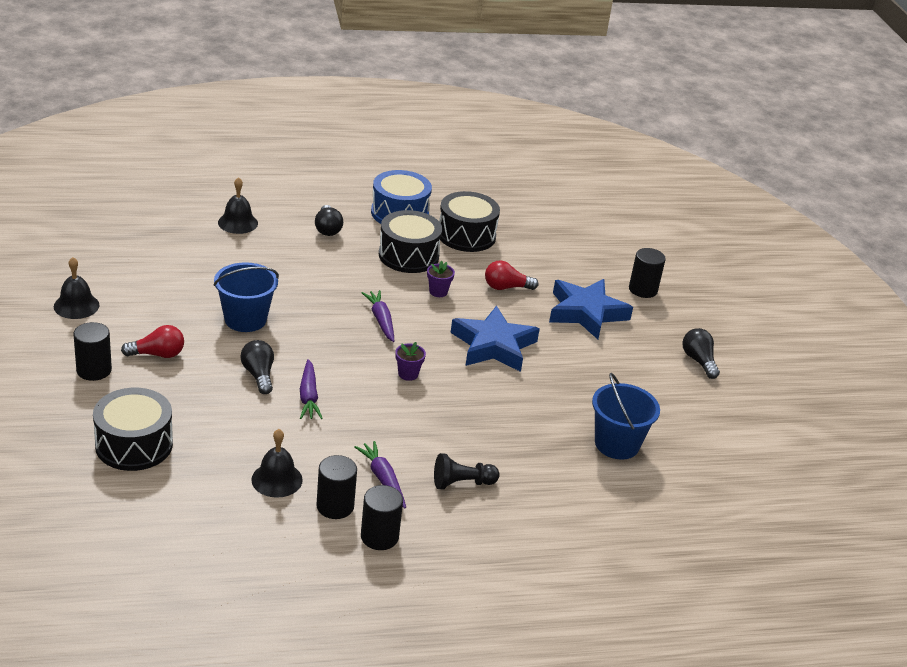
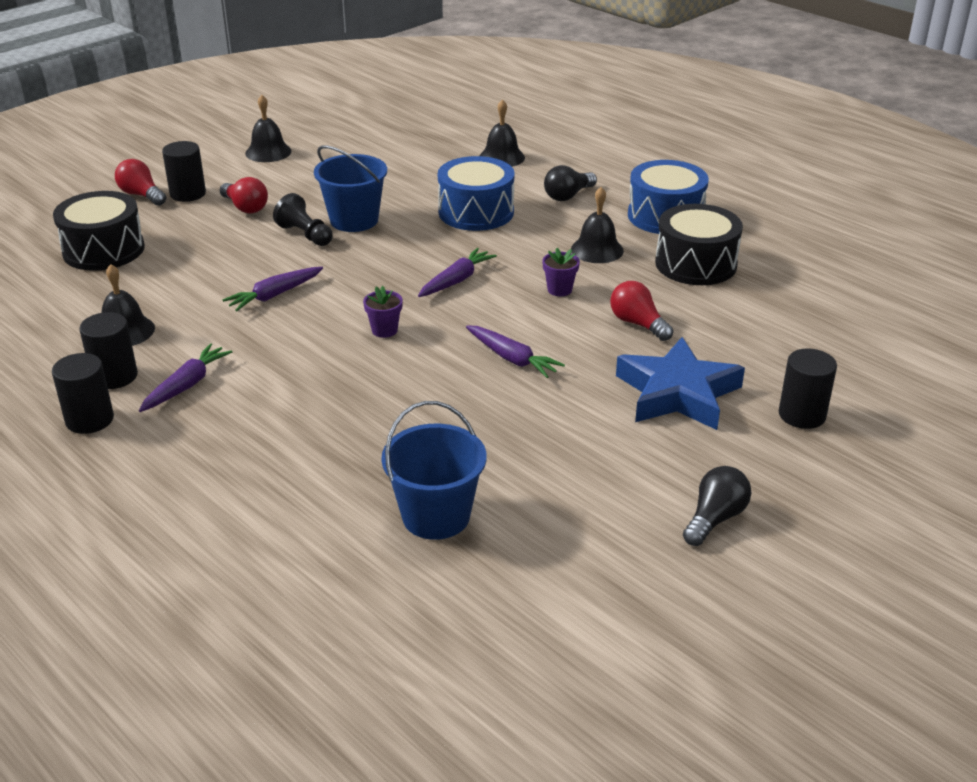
camera: 60 degrees right, 0 degrees up
black light bulb [240,340,274,394] -> none
black drum [379,210,442,273] -> black bell [571,187,624,263]
black pawn [434,453,500,489] -> black pawn moved to [273,193,333,246]
blue star [451,306,540,372] -> purple carrot [466,325,565,378]
none -> red light bulb [115,159,167,206]
none -> blue drum [438,156,515,231]

